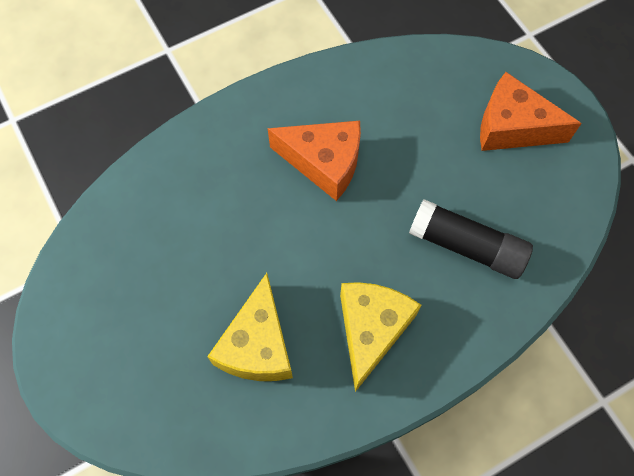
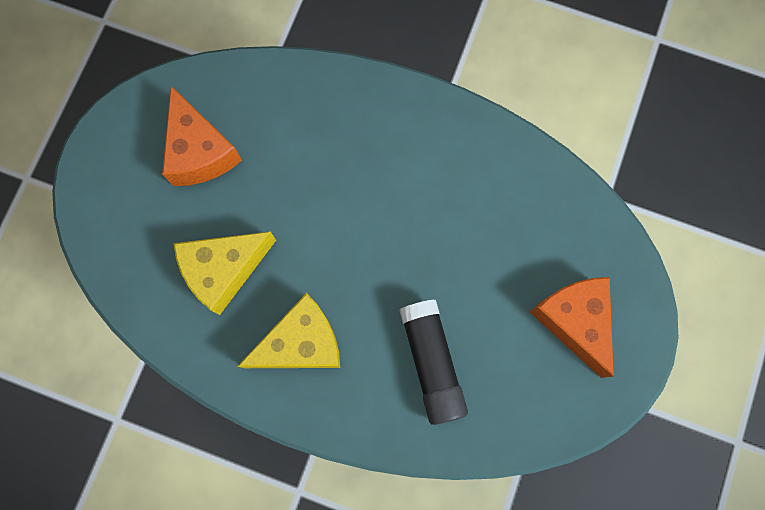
camera: 50 degrees right, 10 degrees up
orange cheese [268,121,361,201] -> orange cheese moved to [162,86,242,186]

